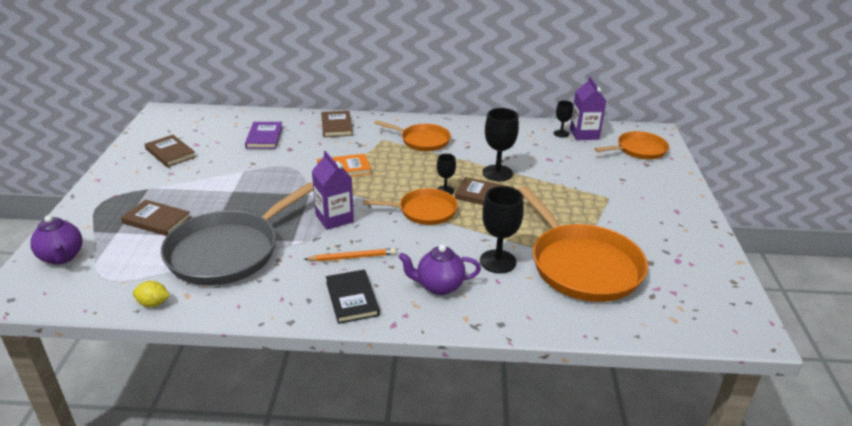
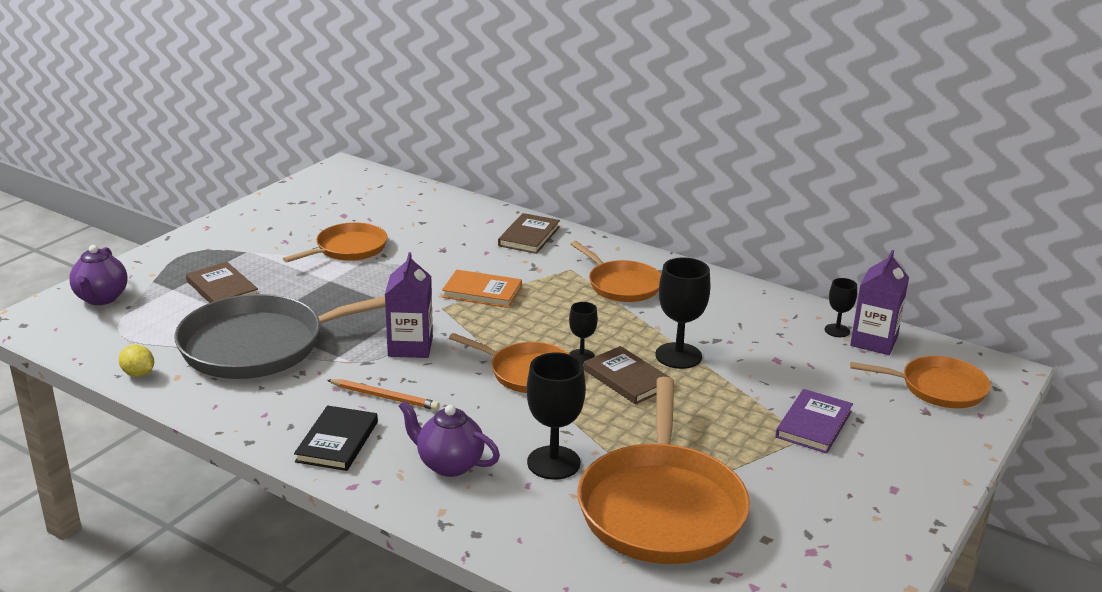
camera: 30 degrees right, 5 degrees down
brown book [145,135,196,167] -> none
purple book [245,122,283,149] -> purple book moved to [776,389,853,454]
none -> orange pan [283,222,388,262]

